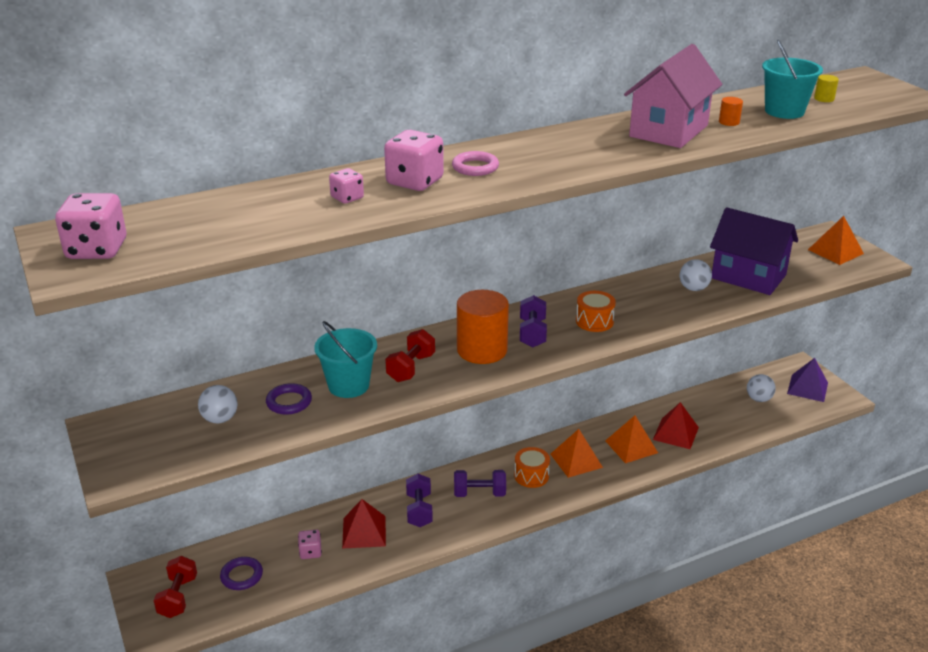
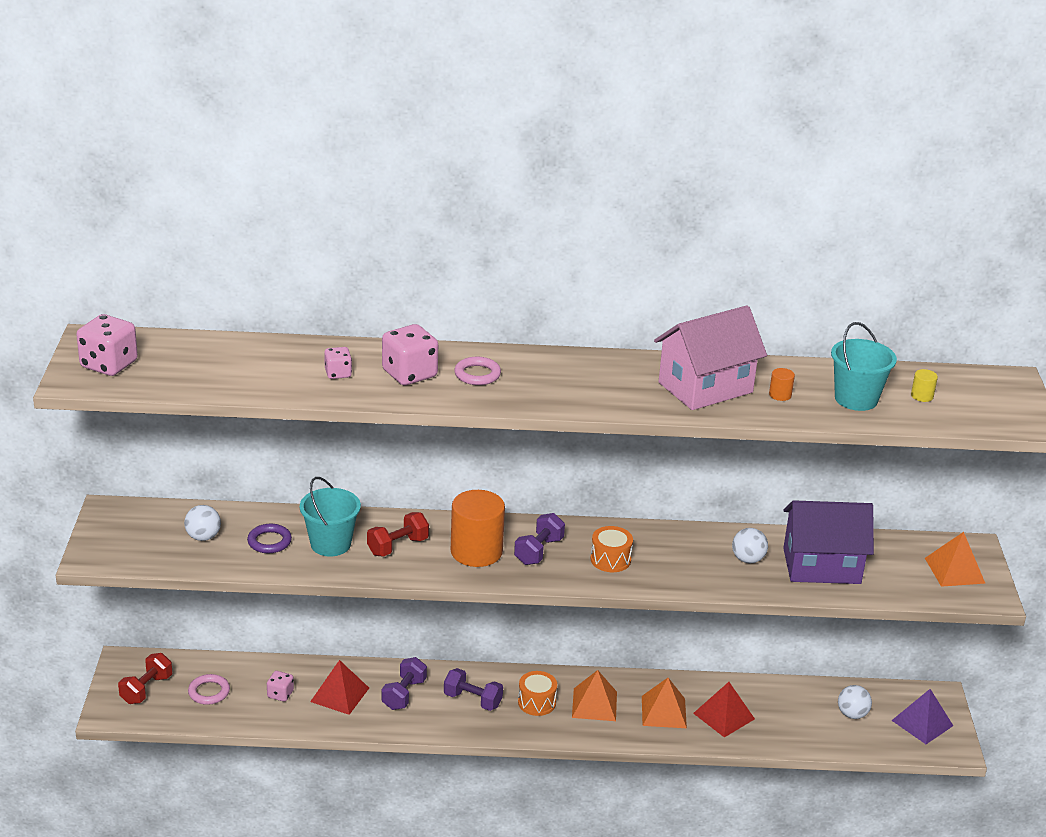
camera: 25 degrees right, 0 degrees up
purple ring [220,557,263,590] -> pink ring [188,674,230,705]
purple house [710,207,798,295] -> purple house turned 60 degrees counterclockwise [783,500,874,584]

